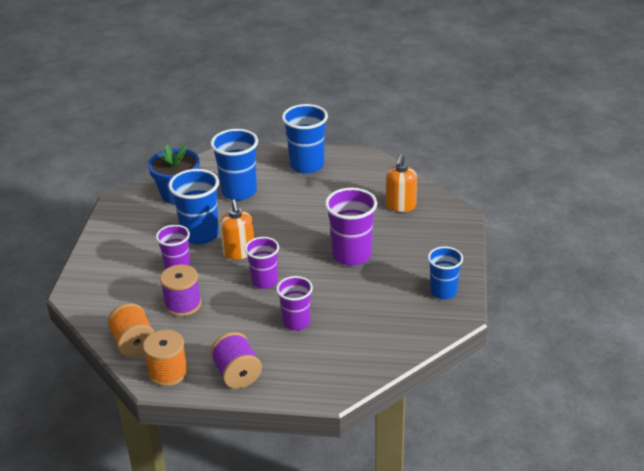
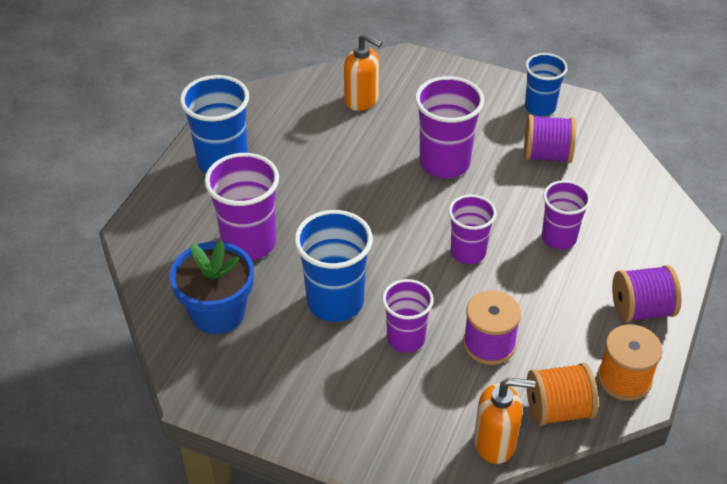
camera: 75 degrees left, 10 degrees up
blue cup [211,129,258,201] -> purple cup [204,153,279,260]
orange soap dispenser [220,199,254,260] -> orange soap dispenser moved to [474,378,535,464]
none -> purple spool [524,115,576,163]

